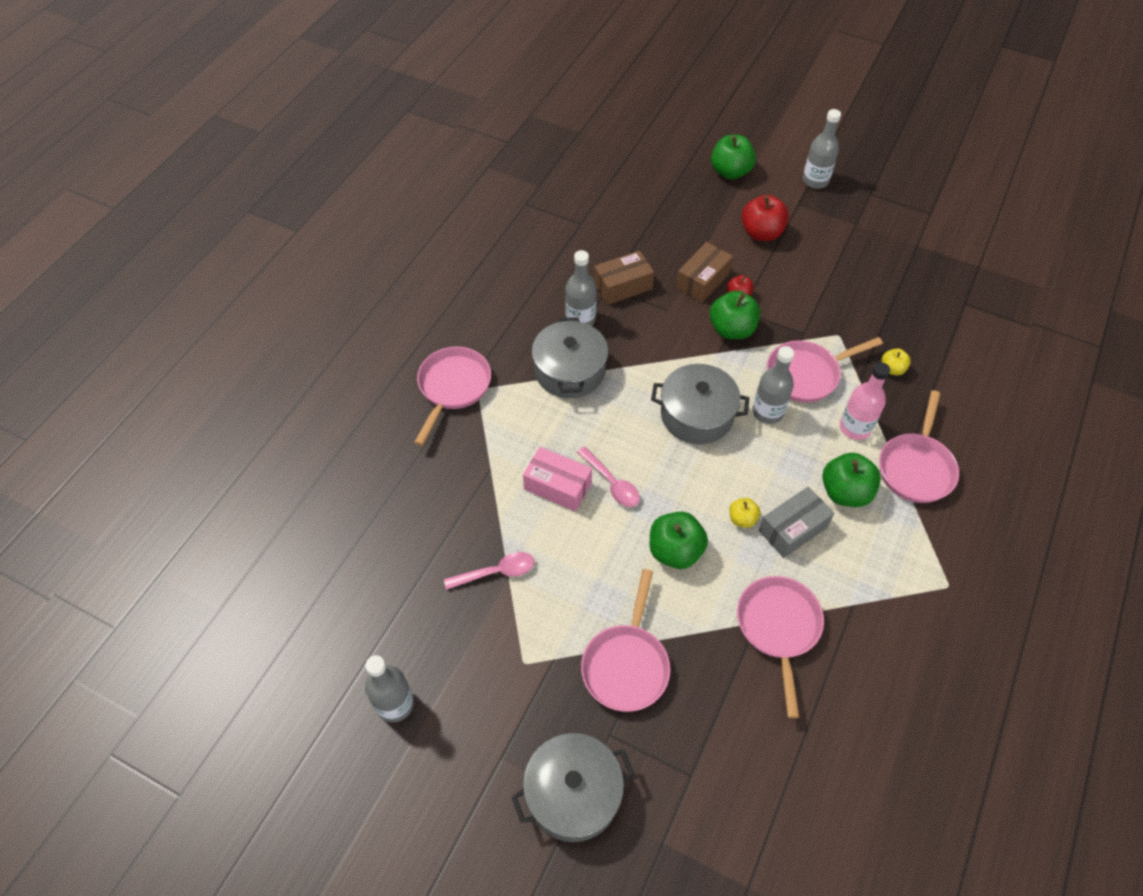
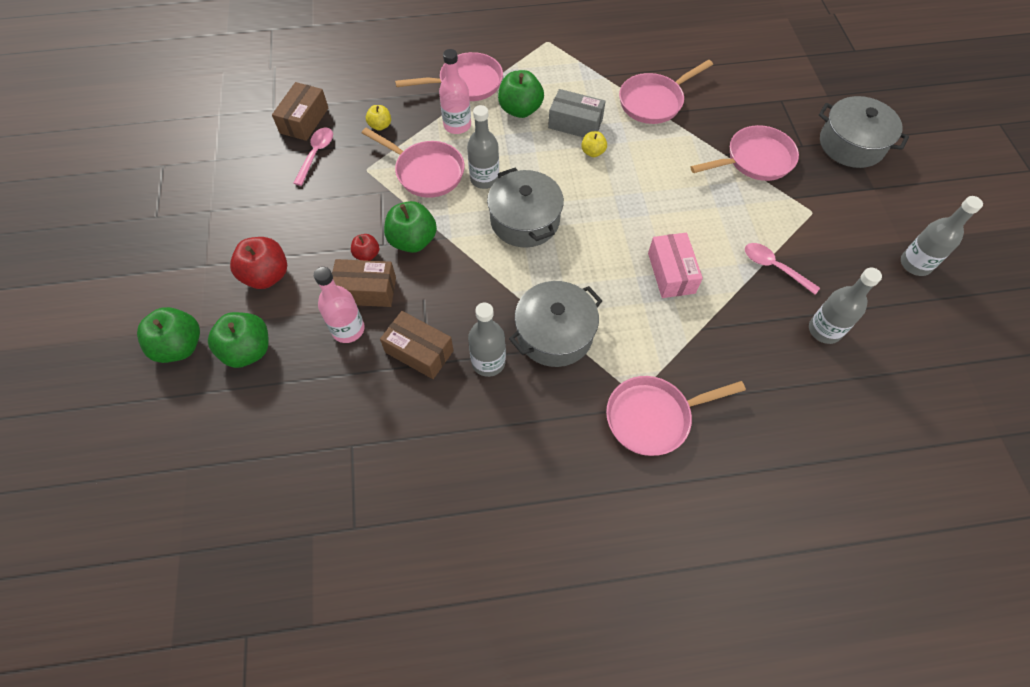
camera: 125 degrees left, 5 degrees up
pink spoon [577,446,640,507] -> pink spoon moved to [293,127,333,186]
green apple [650,512,708,569] -> green apple moved to [208,312,269,368]
grey bottle [803,109,841,189] -> grey bottle moved to [809,268,882,344]
none -> brown box [272,82,328,141]
none -> pink bottle [314,267,365,343]

